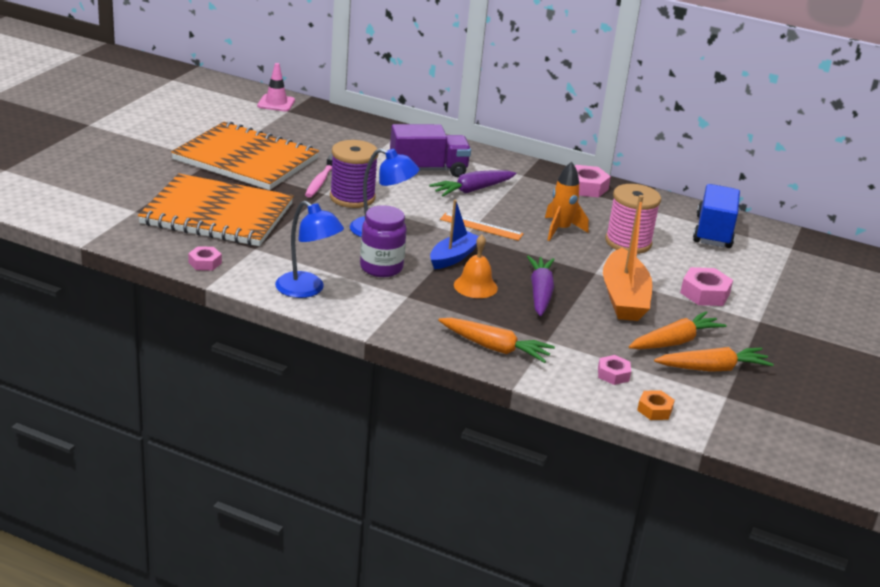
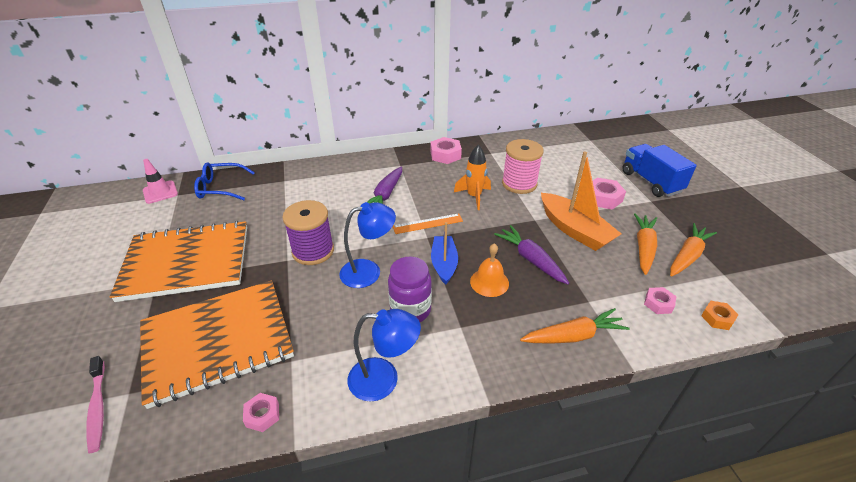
camera: 35 degrees left, 10 degrees up
pink toothbrush [305,153,333,198] -> pink toothbrush moved to [86,356,105,453]
purple truck [390,124,471,177] -> none
blue truck [693,184,740,248] -> blue truck moved to [622,144,697,197]
none -> blue glasses [194,162,255,200]

